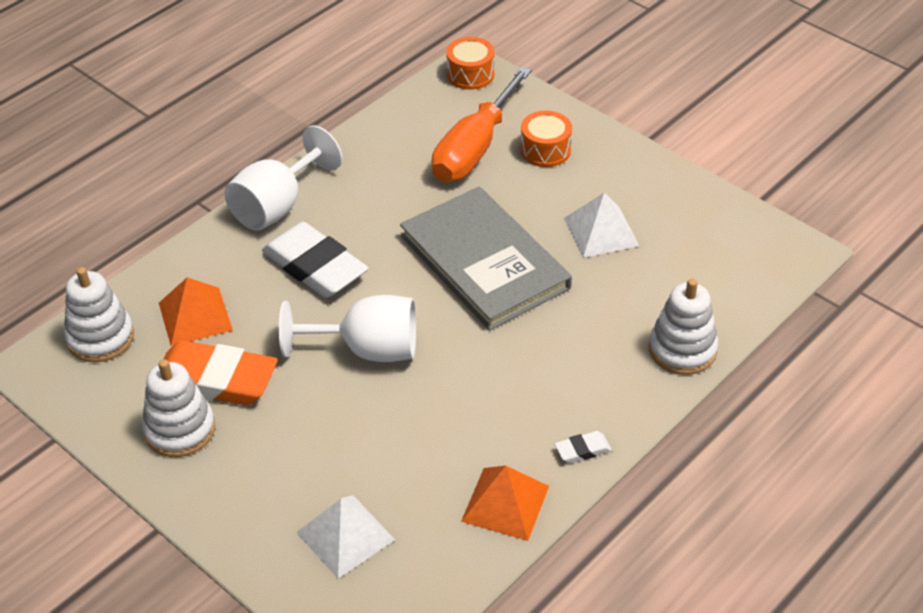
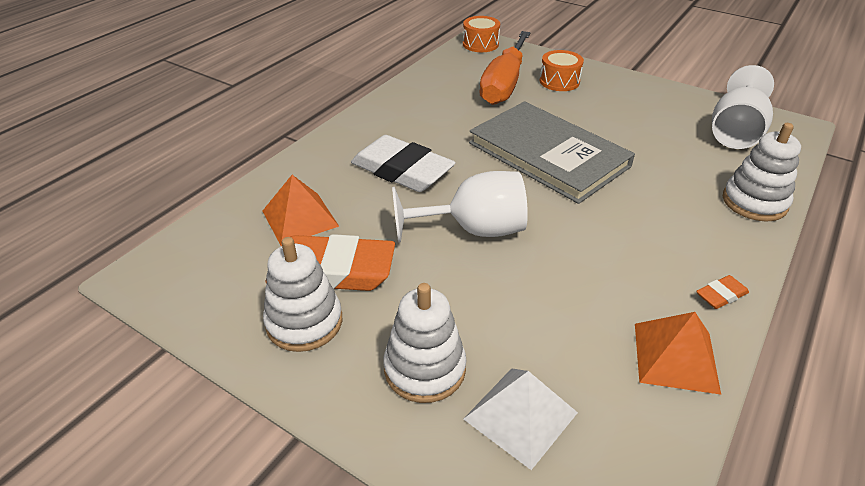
camera: 10 degrees left, 5 degrees down
white stacking toy [64,267,134,362] -> white stacking toy moved to [383,283,466,403]
white goblet [224,126,342,231] -> white goblet moved to [712,65,774,149]
white eraser [555,431,612,463] -> orange eraser [696,275,749,309]
white pyramid [564,192,639,258] -> none

